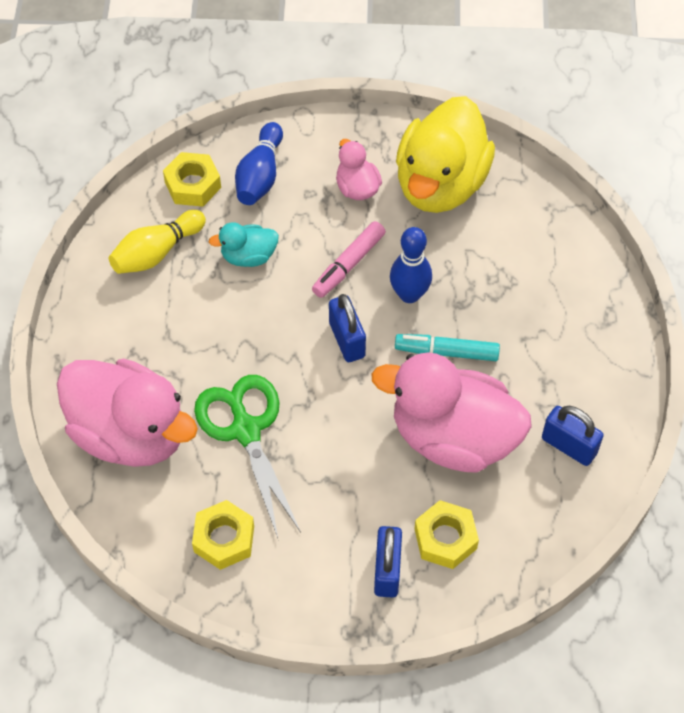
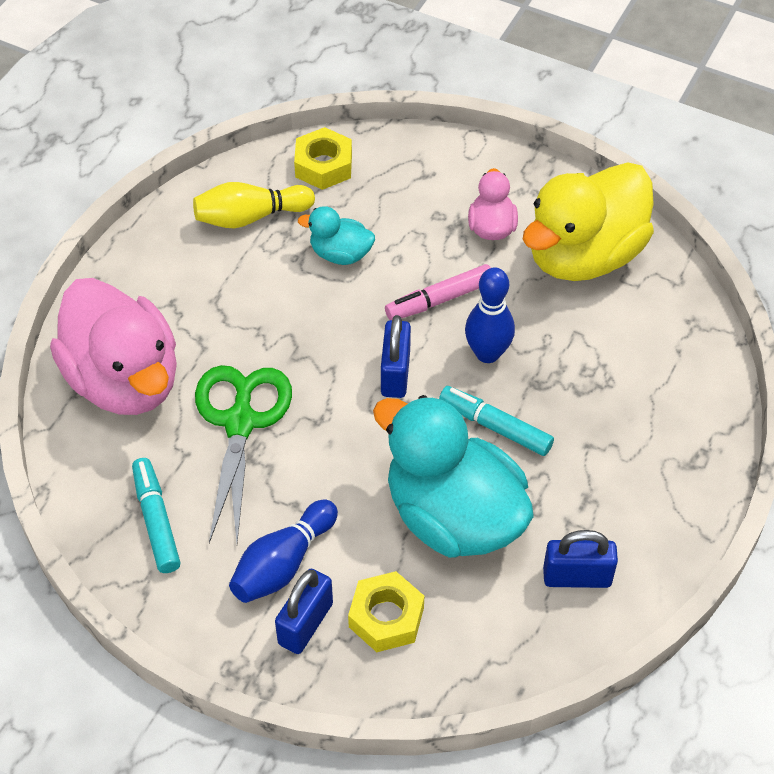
camera: 25 degrees right, 5 degrees down
yellow nut [192,500,254,570] -> turquoise marker [132,458,180,573]
blue bowling pin [235,122,283,205] -> blue bowling pin moved to [229,500,338,603]
pink duck [371,352,532,473] -> turquoise duck [373,395,534,558]
blue padlock [542,406,604,466] -> blue padlock turned 60 degrees counterclockwise [543,530,618,588]

